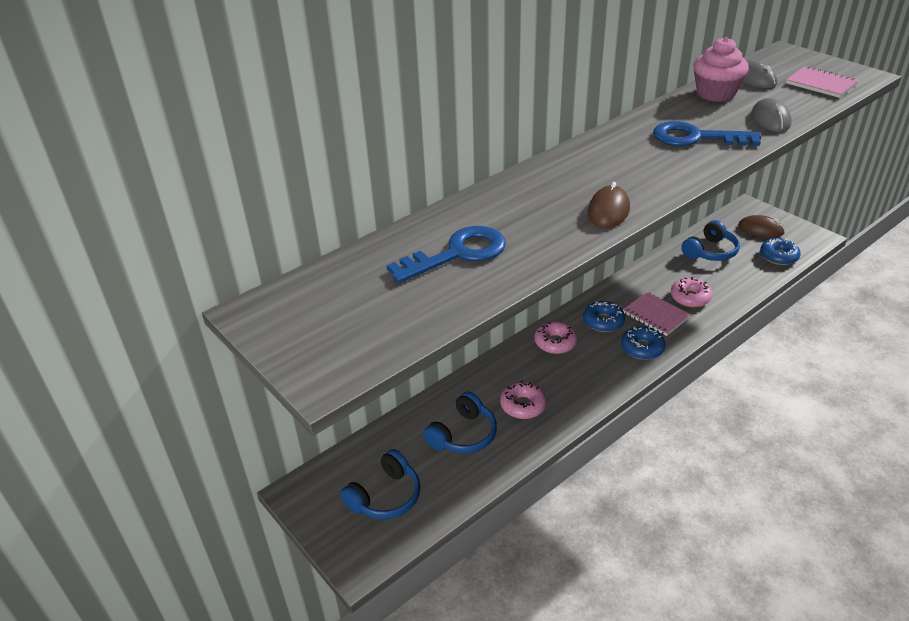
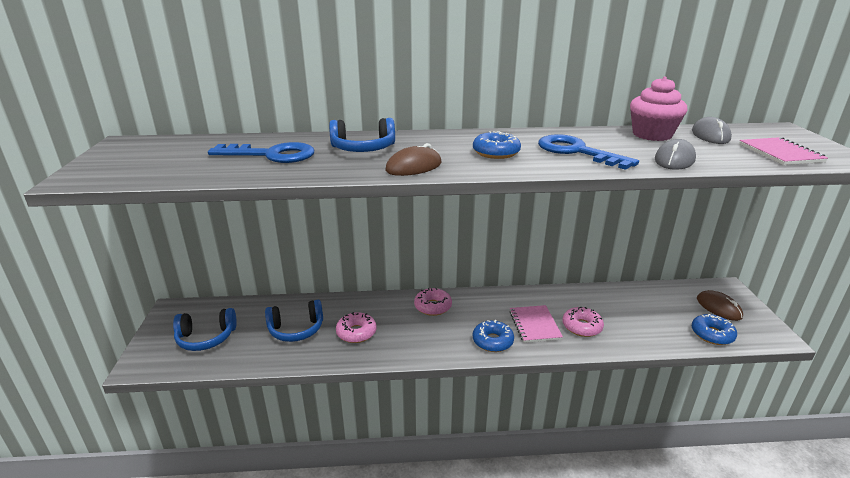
camera: 35 degrees right, 10 degrees down
blue donut [583,301,625,332] -> blue donut moved to [473,131,521,159]
blue headphones [681,220,740,261] -> blue headphones moved to [329,118,395,152]

